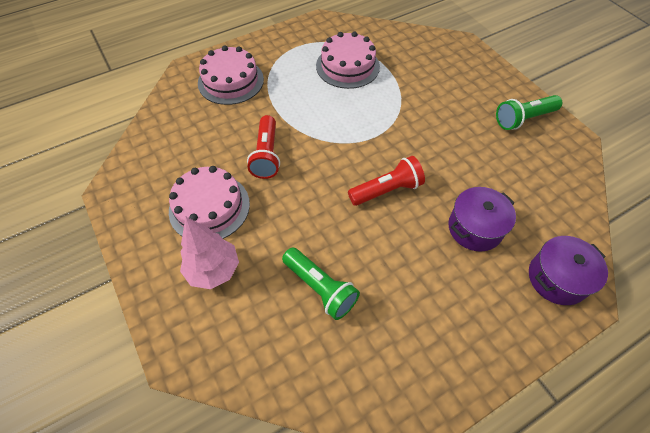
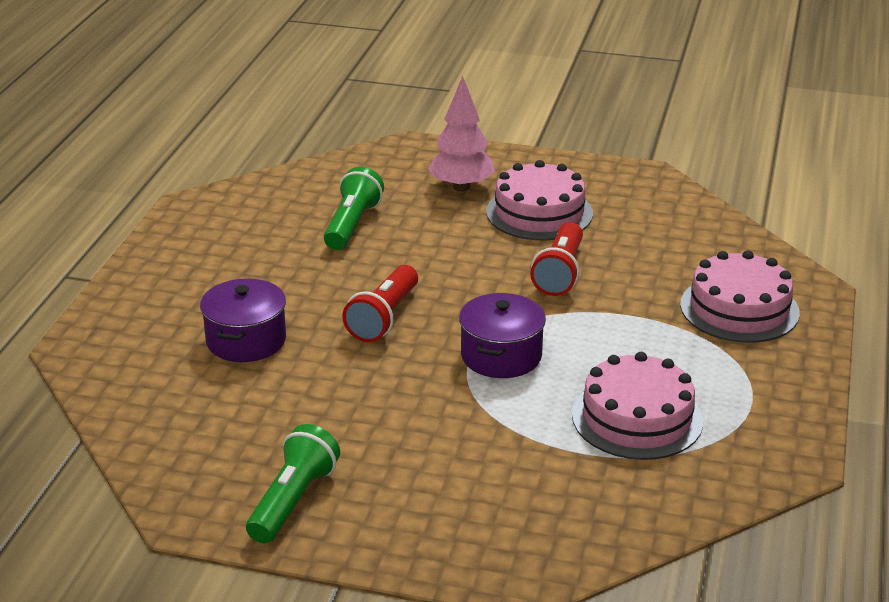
camera: 135 degrees right, 25 degrees down
red flashlight [247,115,280,179] -> red flashlight turned 120 degrees counterclockwise [530,222,583,296]
green flashlight [282,247,360,320] -> green flashlight turned 105 degrees clockwise [324,167,384,250]
purple pot [529,236,608,305] -> purple pot moved to [459,293,546,378]

